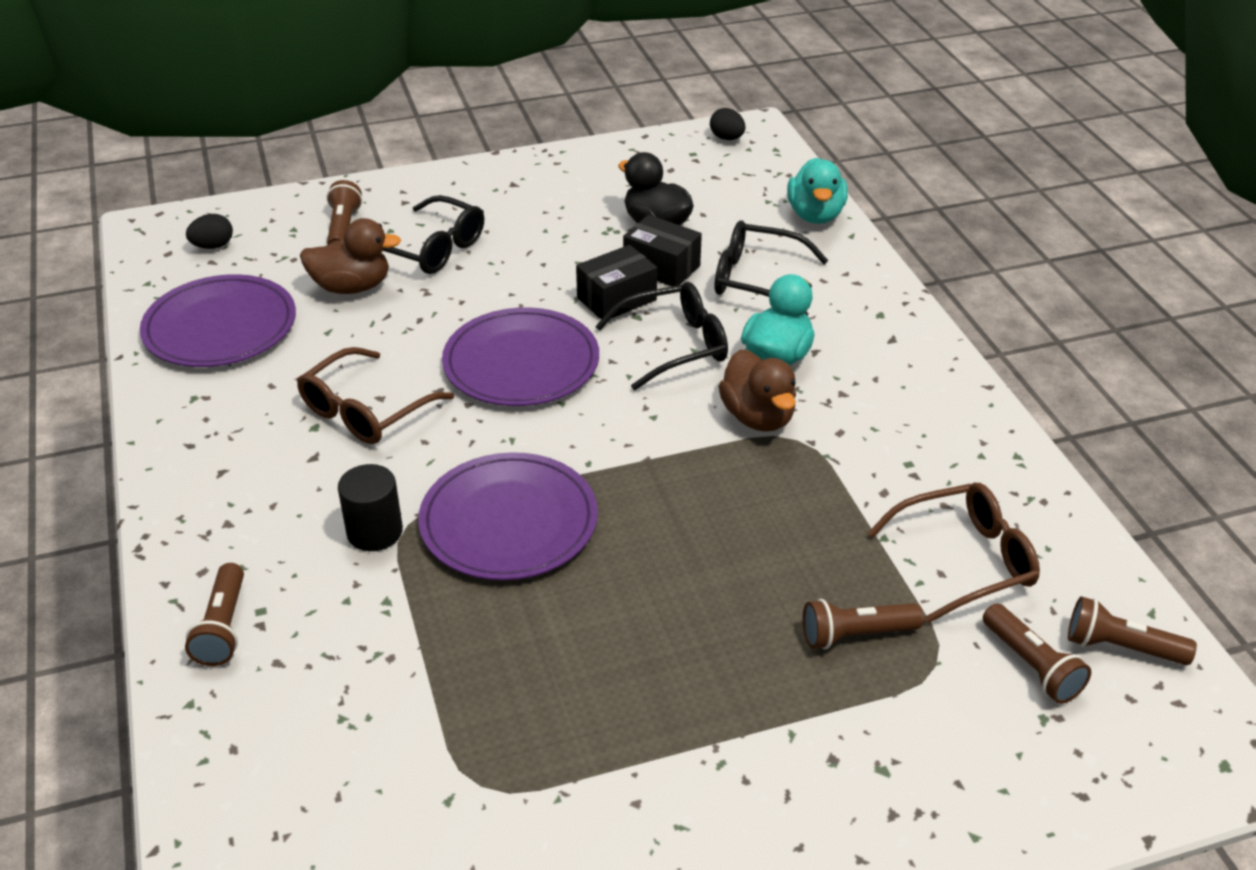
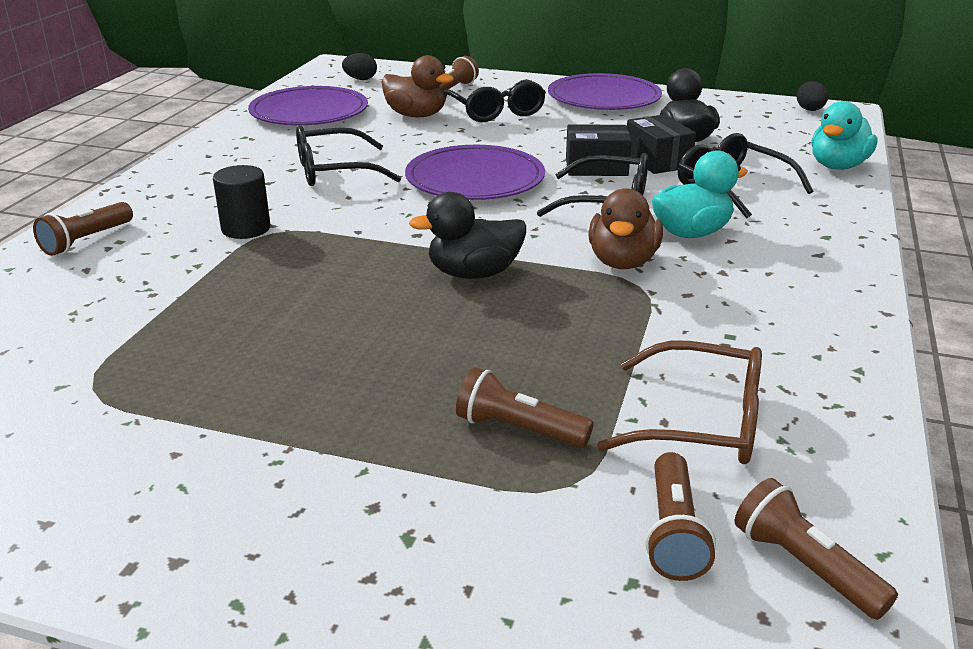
camera: 35 degrees right, 10 degrees down
brown glasses [297,347,454,444] -> black glasses [296,125,401,186]
purple plate [418,452,598,580] -> purple plate moved to [548,73,662,110]
none -> black duck [409,192,526,279]

